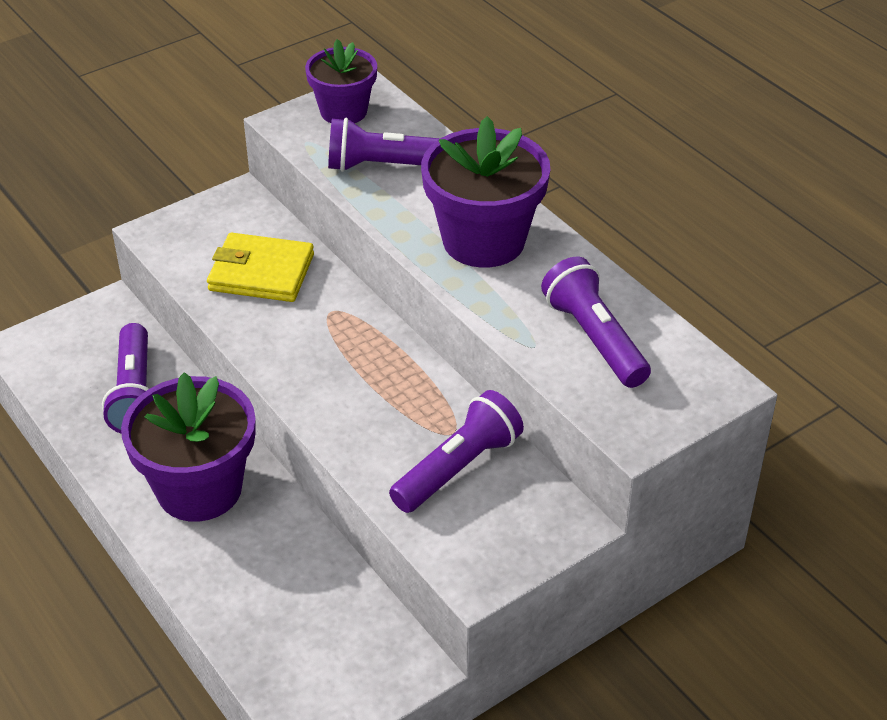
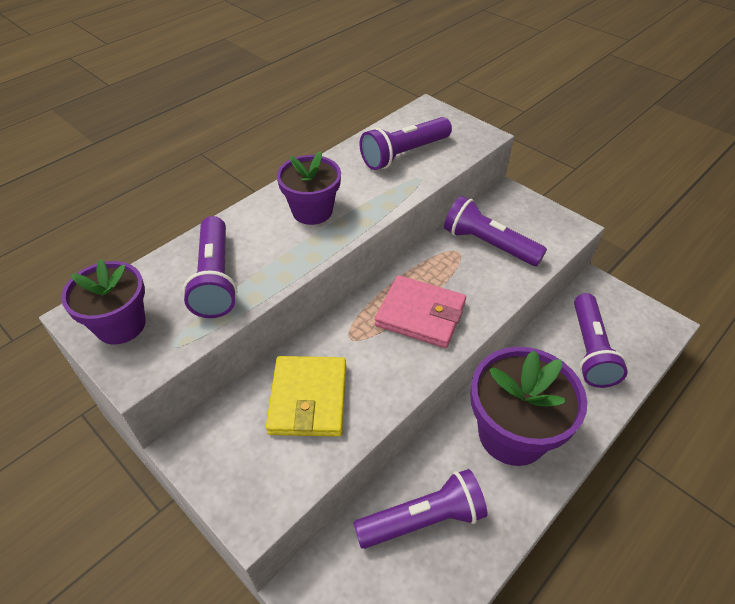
camera: 100 degrees left, 5 degrees up
purple flower pot [421,116,551,268] -> purple flower pot [277,151,341,225], size x0.63
none -> pink wallet [375,275,466,348]
none -> purple flashlight [574,293,628,388]

